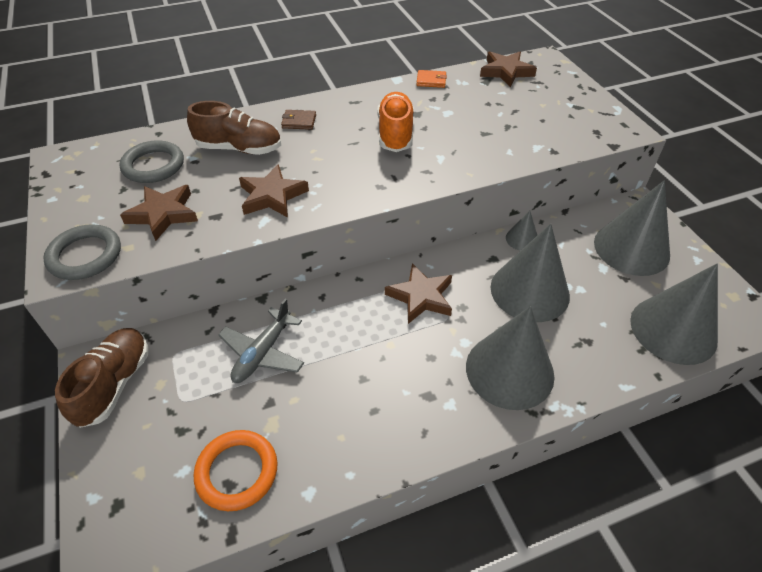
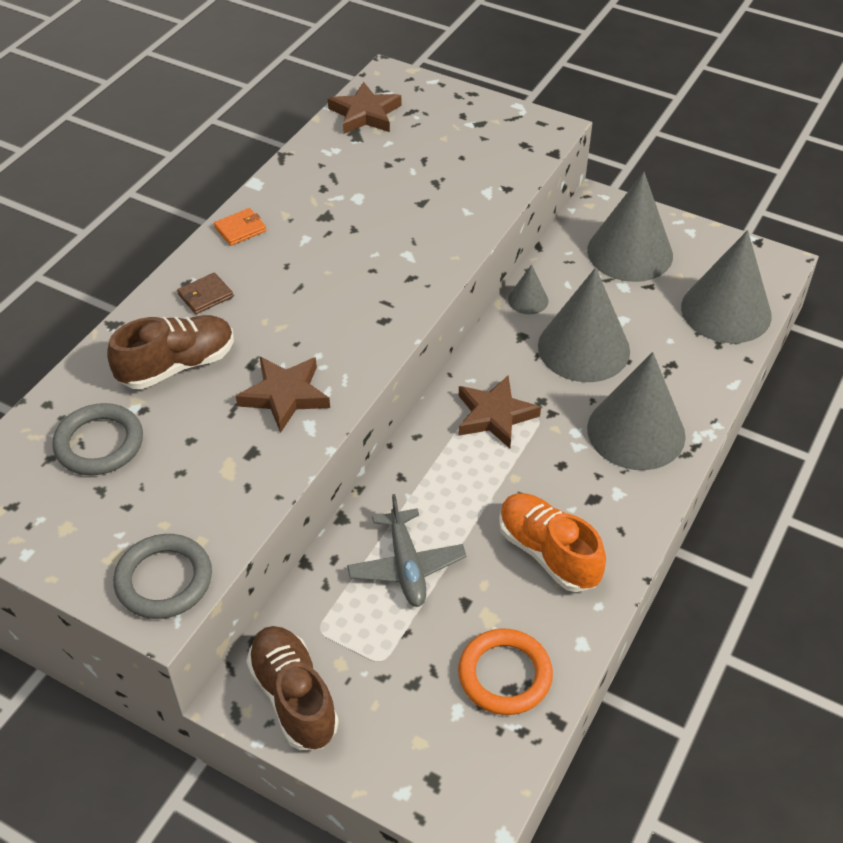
camera: 40 degrees left, 0 degrees up
brown star [120,185,198,241] -> none
orange shoe [377,92,414,152] -> orange shoe moved to [499,493,606,592]
orange wallet [416,70,447,88] -> orange wallet moved to [214,208,266,246]

